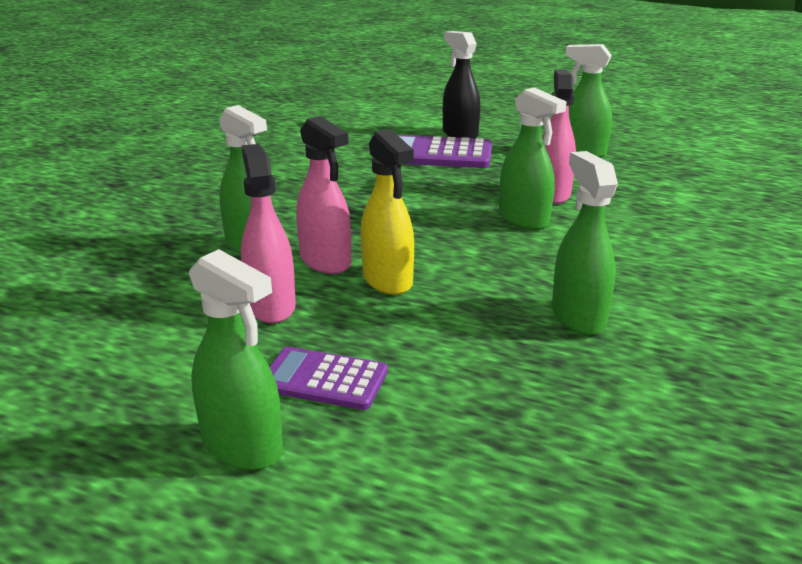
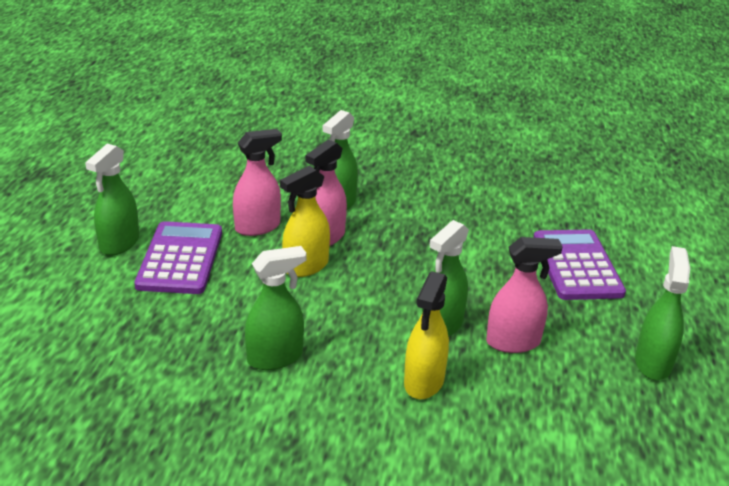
camera: 75 degrees right, 5 degrees up
purple calculator [270,347,388,410] -> purple calculator [134,221,222,294], size x1.62
black spray bottle [443,31,481,138] -> none
none -> yellow spray bottle [404,271,449,399]

